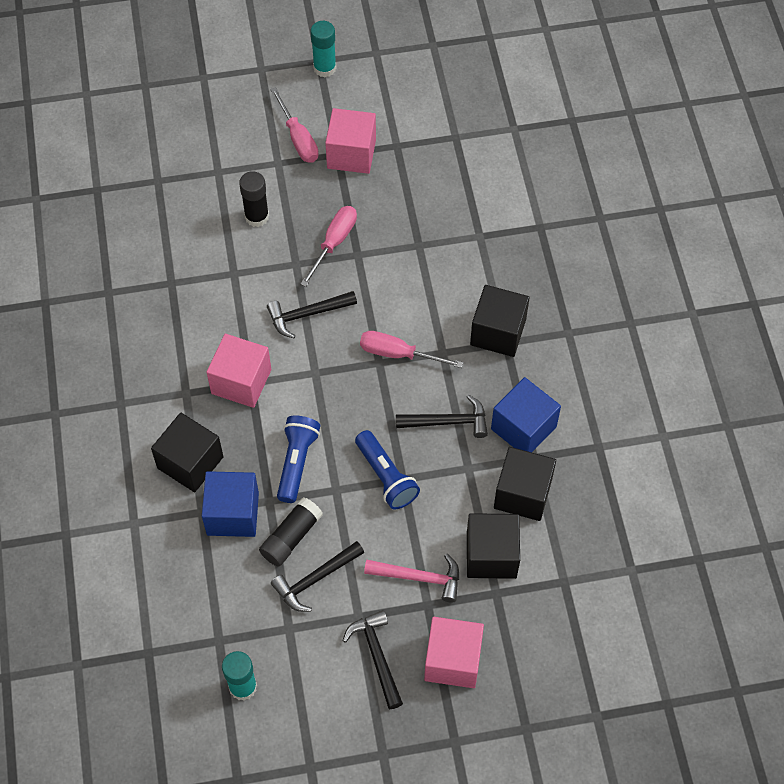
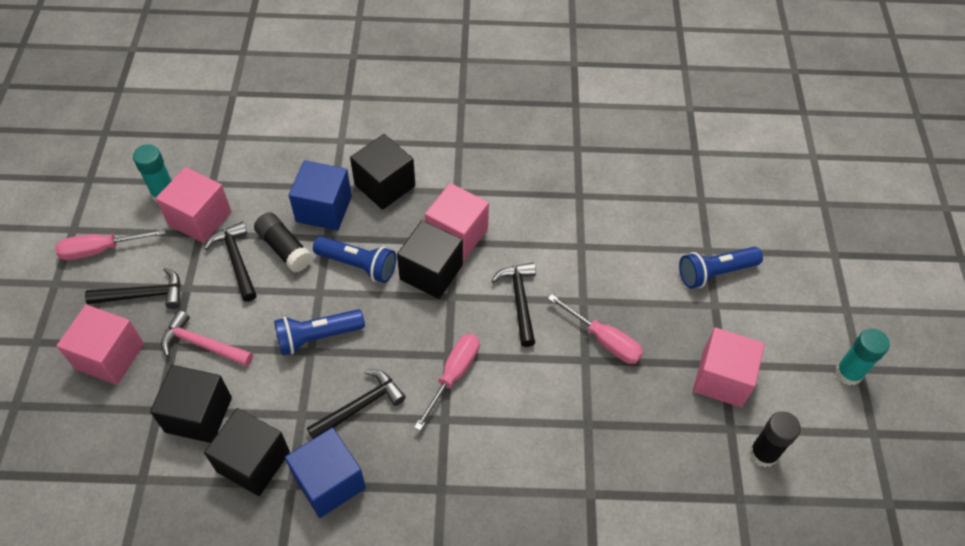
camera: 100 degrees right, 5 degrees down
black glue stick [239,171,269,227] -> black glue stick moved to [749,411,801,467]
pink screwdriver [270,87,319,163] -> pink screwdriver moved to [55,228,166,260]
pink hammer [364,554,459,602] -> pink hammer turned 90 degrees clockwise [161,310,253,366]
black hammer [396,395,488,438] -> black hammer turned 135 degrees counterclockwise [307,370,406,439]
black cube [470,285,530,357] -> black cube moved to [397,220,463,299]
none -> pink cube [156,167,231,243]
none -> blue flashlight [679,247,763,288]

